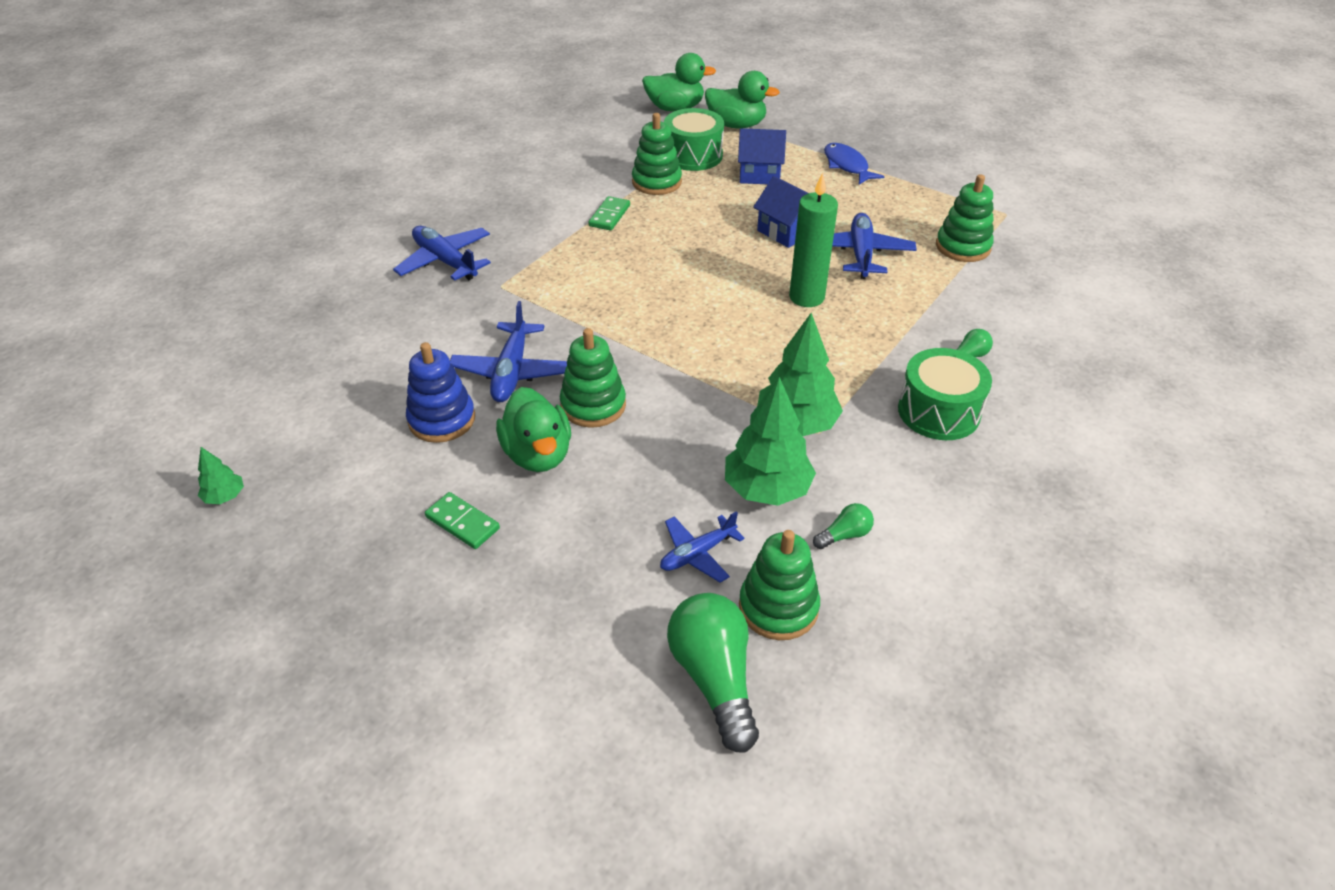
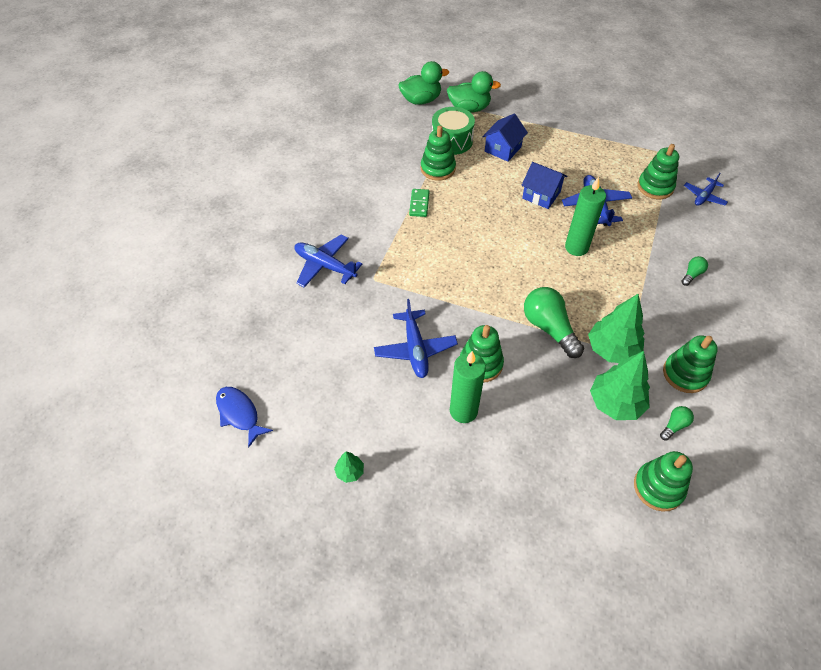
camera: 15 degrees left, 10 degrees up
green tree [198,447,244,504] -> green tree moved to [334,452,364,483]
blue stacking toy [406,342,475,443] -> none
green domino [425,492,500,549] -> none
green duck [496,387,571,472] -> green candle [450,351,486,423]
blue plane [660,511,745,583] -> blue plane moved to [684,173,728,206]
green light bulb [667,593,759,753] -> green light bulb moved to [524,287,584,358]
blue house [738,128,786,184] -> blue house turned 45 degrees counterclockwise [482,114,528,162]
blue fish [824,143,885,185] -> blue fish moved to [216,387,273,448]
green drum [898,348,992,440] -> none
none -> green stacking toy [663,335,718,393]

